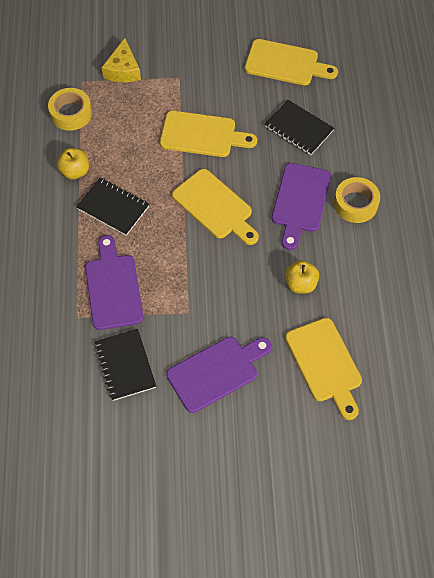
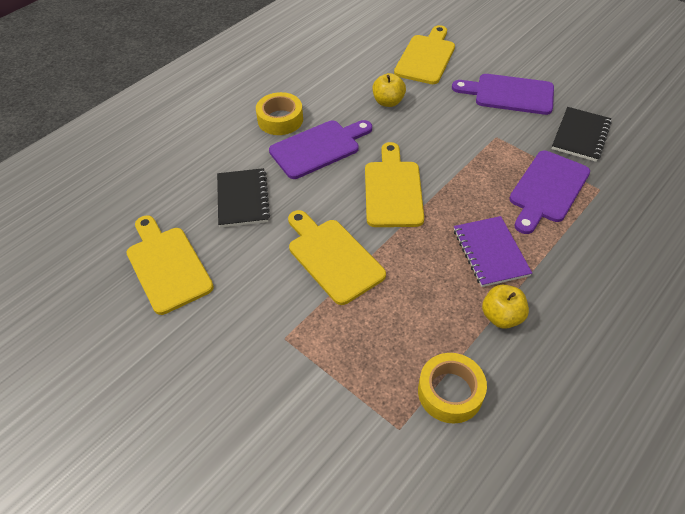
camera: 135 degrees left, 10 degrees down
black notebook [76,178,149,236] -> purple notebook [454,216,532,287]
yellow cheese [102,38,141,82] -> none

